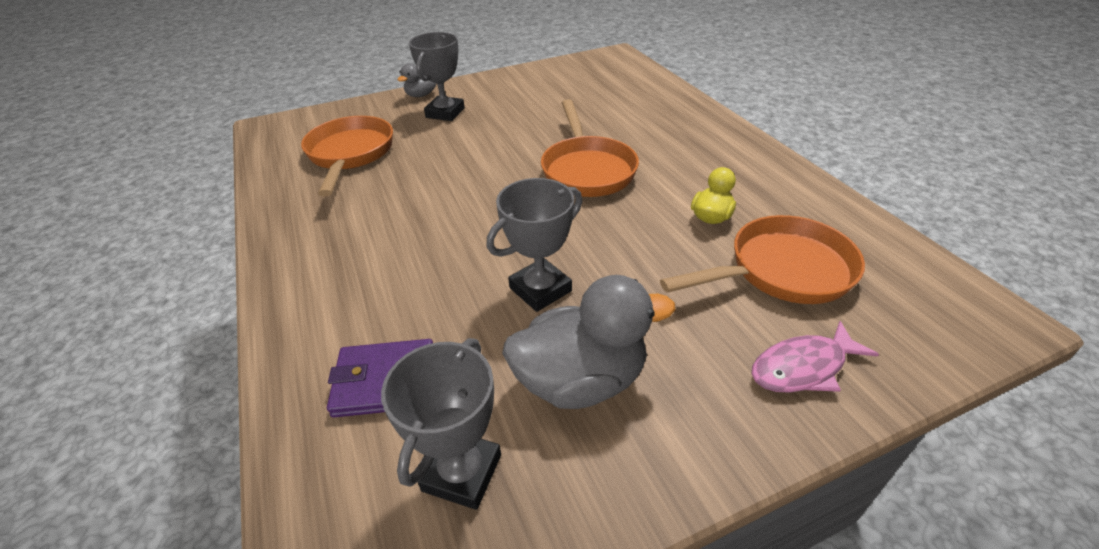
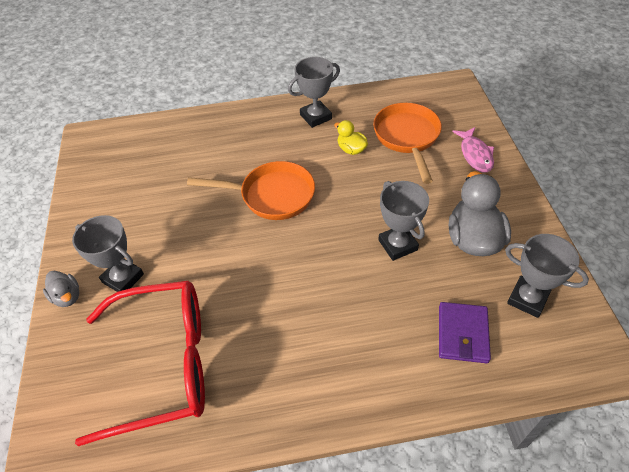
camera: 75 degrees left, 10 degrees up
orange pan [301,116,393,197] -> red glasses [75,281,205,446]
none -> grey trophy [288,57,340,128]

